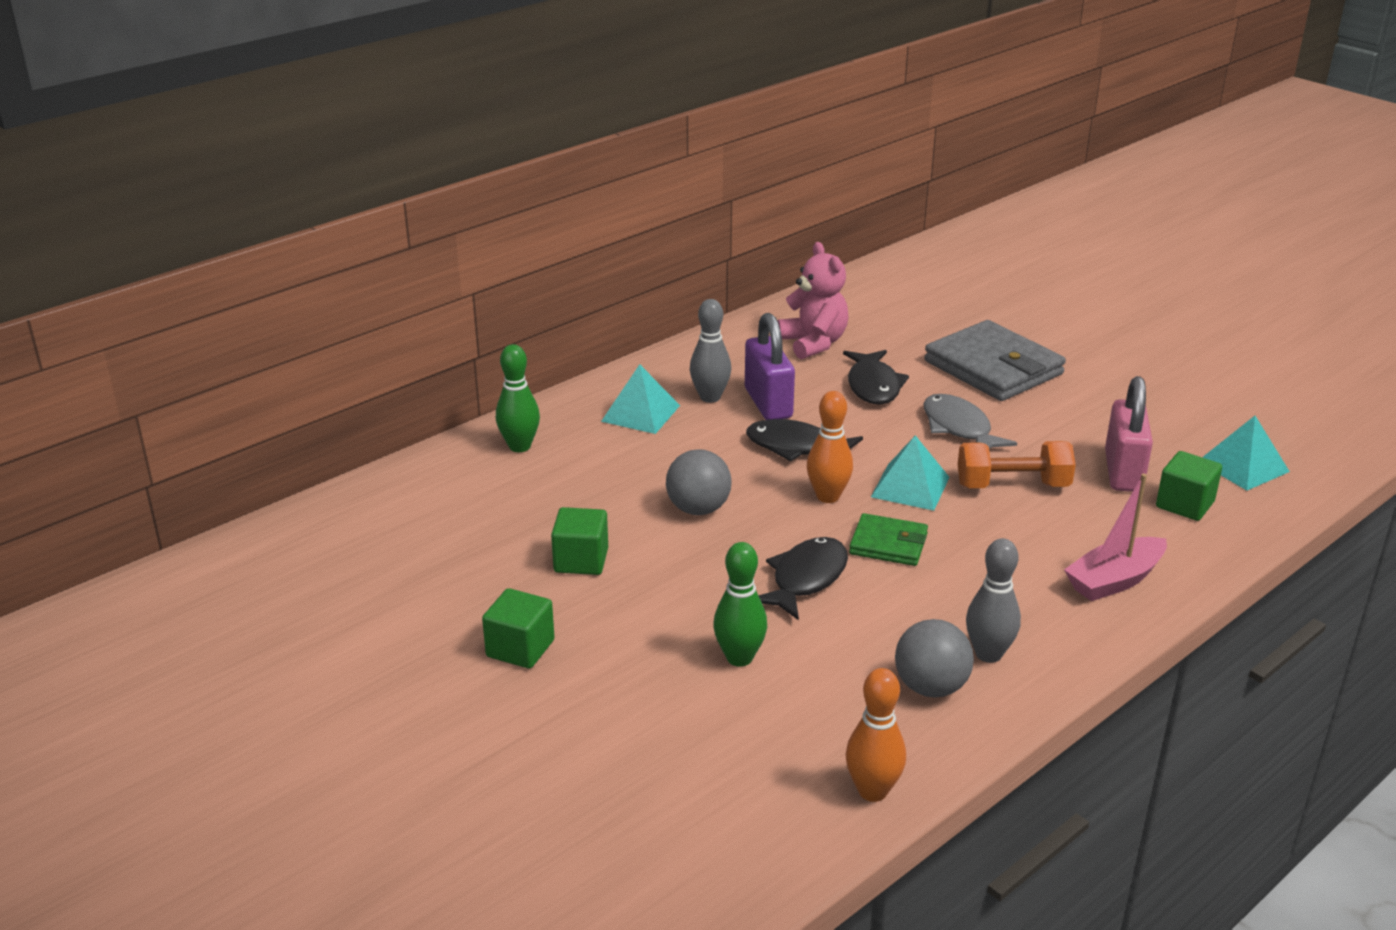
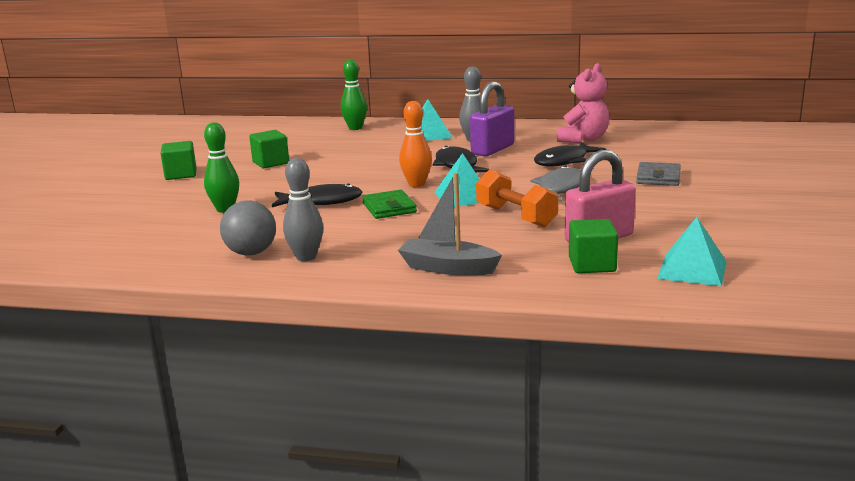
camera: 55 degrees right, 10 degrees down
grey ball [666,449,732,515] -> none
orange bowling pin [845,668,906,802] -> none
grey wallet [924,320,1066,401] -> grey wallet [636,162,681,186], size x0.53
pink boat [1064,473,1167,601] -> grey boat [398,173,502,276]

